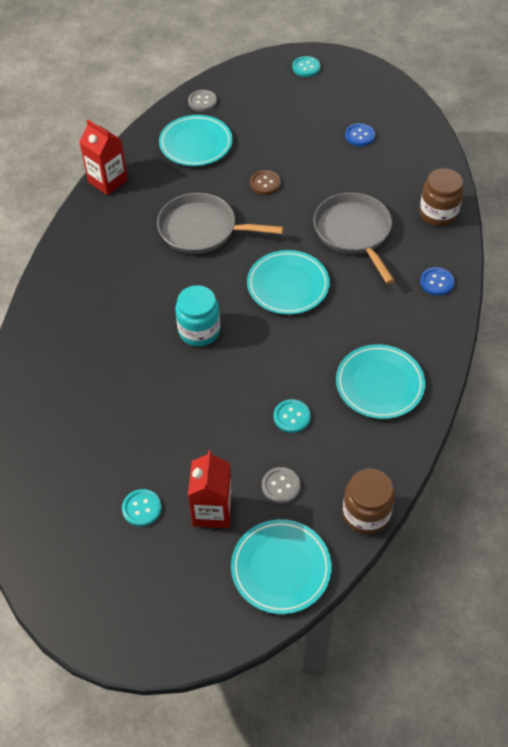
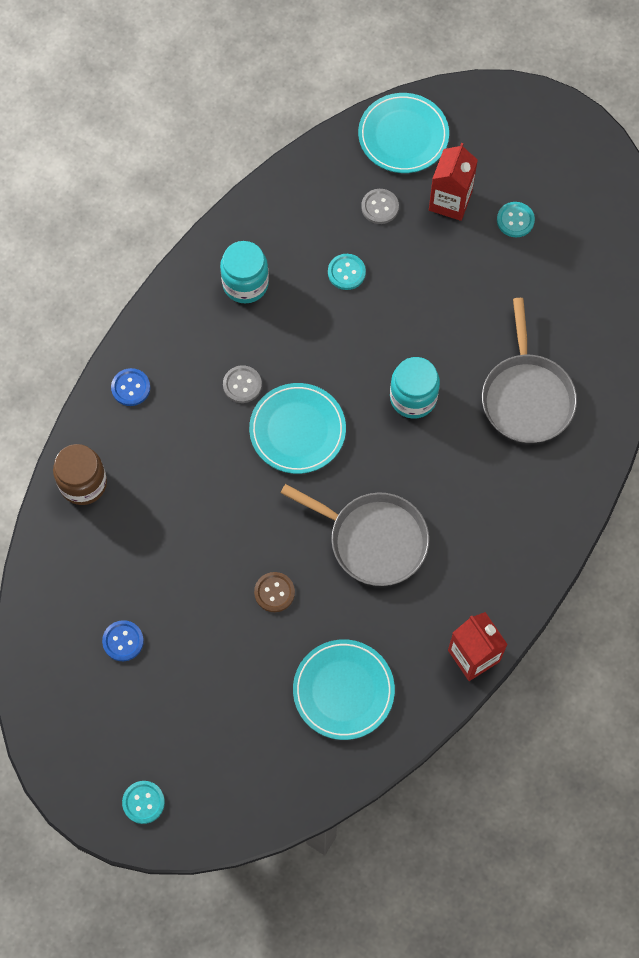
camera: 165 degrees left, 15 degrees up
grey button [188,90,217,112] -> grey button moved to [223,365,262,403]
grey pan [313,192,395,284] -> grey pan moved to [482,298,577,443]
turquoise plate [336,344,425,419] -> turquoise jar [220,241,269,304]
brown jar [343,469,395,534] -> none

